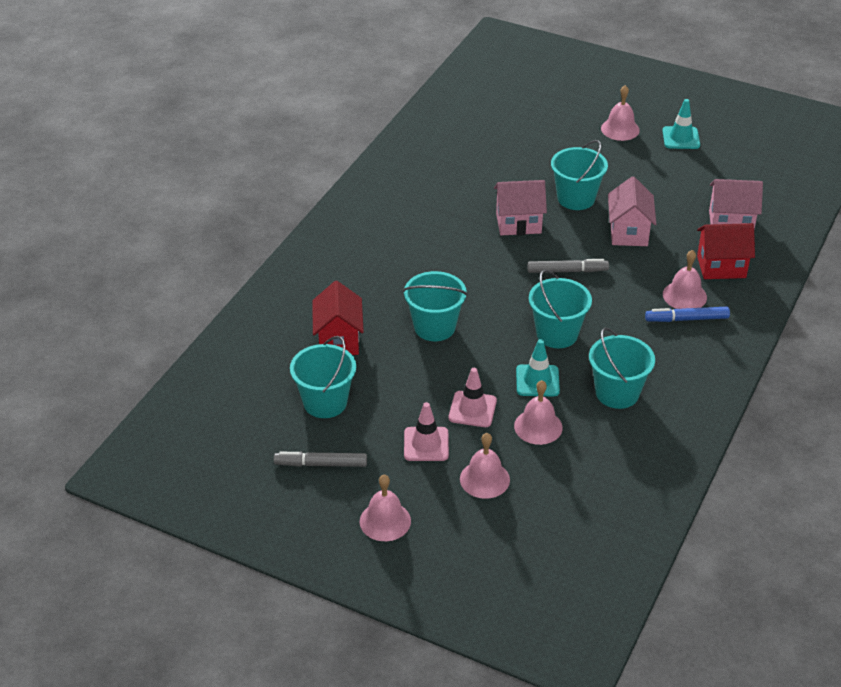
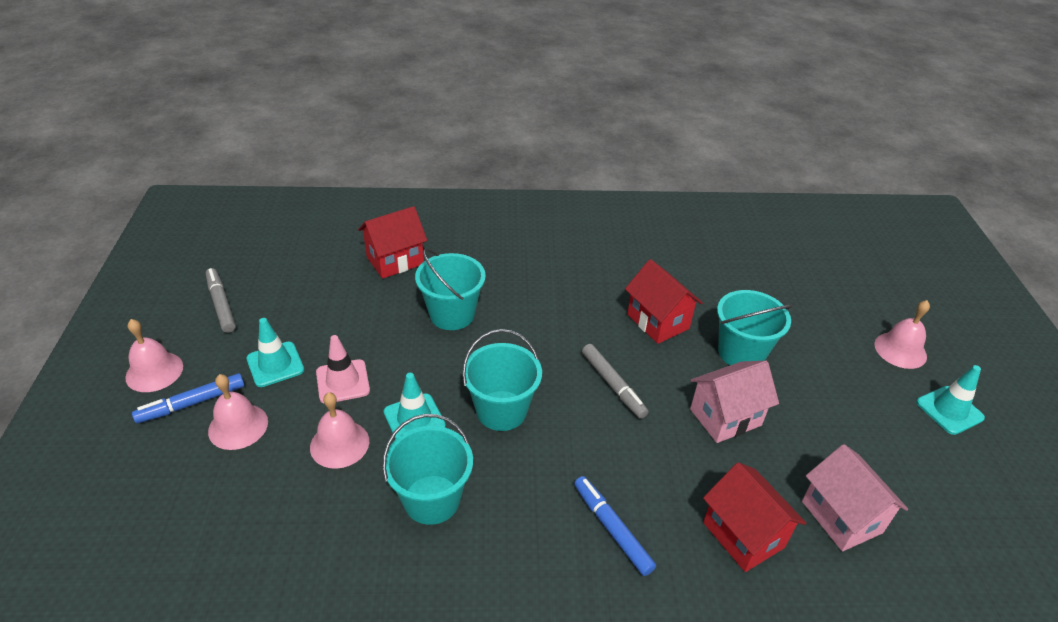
camera: 60 degrees right, 0 degrees up
turquoise bucket [290,336,356,418] -> none
pink traffic cone [404,402,449,461] -> turquoise traffic cone [246,318,304,387]
pink house [494,180,547,235] -> red house [625,259,703,344]
pink bell [663,250,707,309] -> none
none -> blue marker [132,373,244,423]

